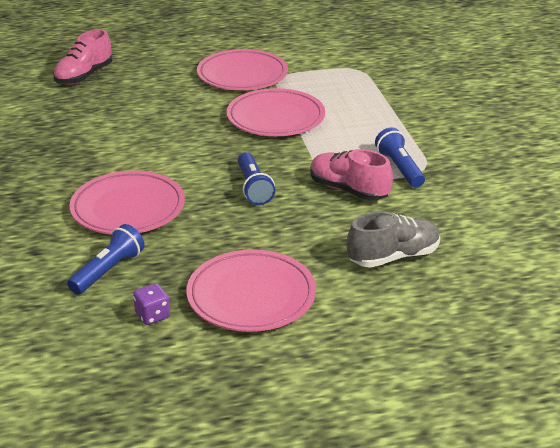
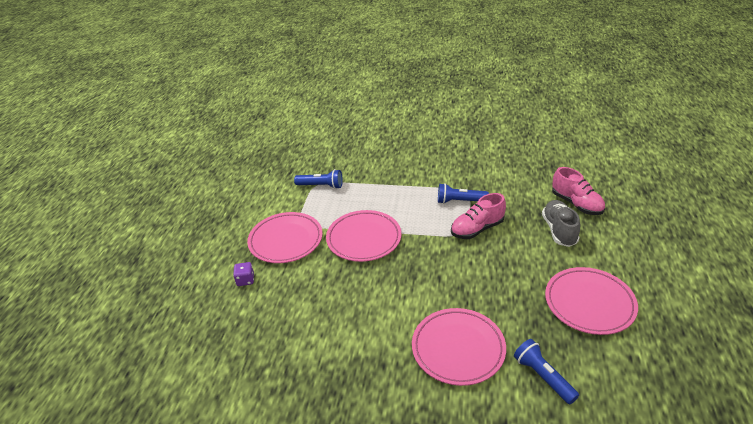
camera: 65 degrees left, 5 degrees up
pink shoe [53,29,112,85] -> pink shoe moved to [552,167,605,215]
purple dice [133,283,170,325] -> purple dice moved to [233,262,254,286]
blue flashlight [238,152,275,205] -> blue flashlight moved to [294,169,343,189]

